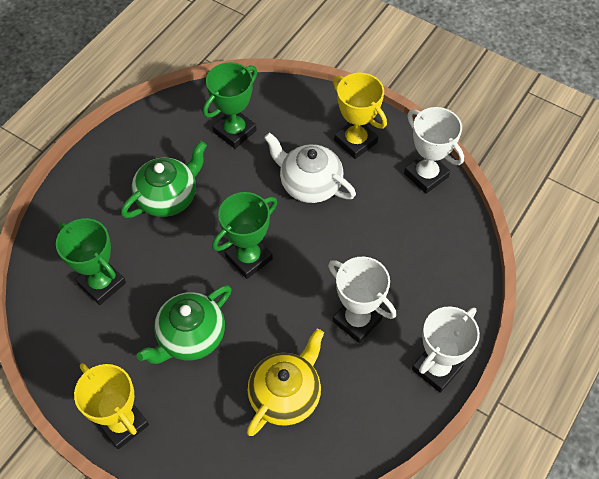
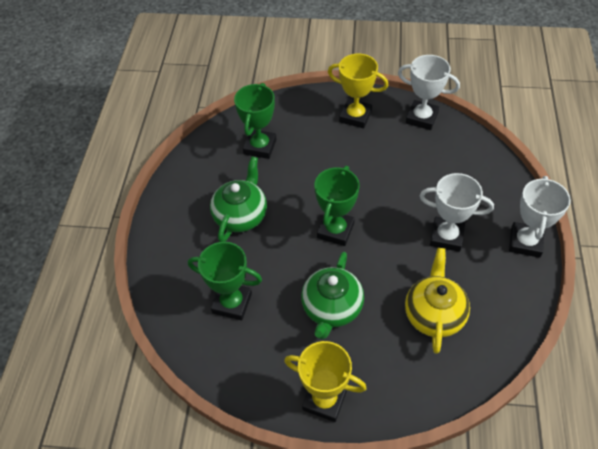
camera: 25 degrees left, 5 degrees down
white teapot [264,133,356,203] -> none

